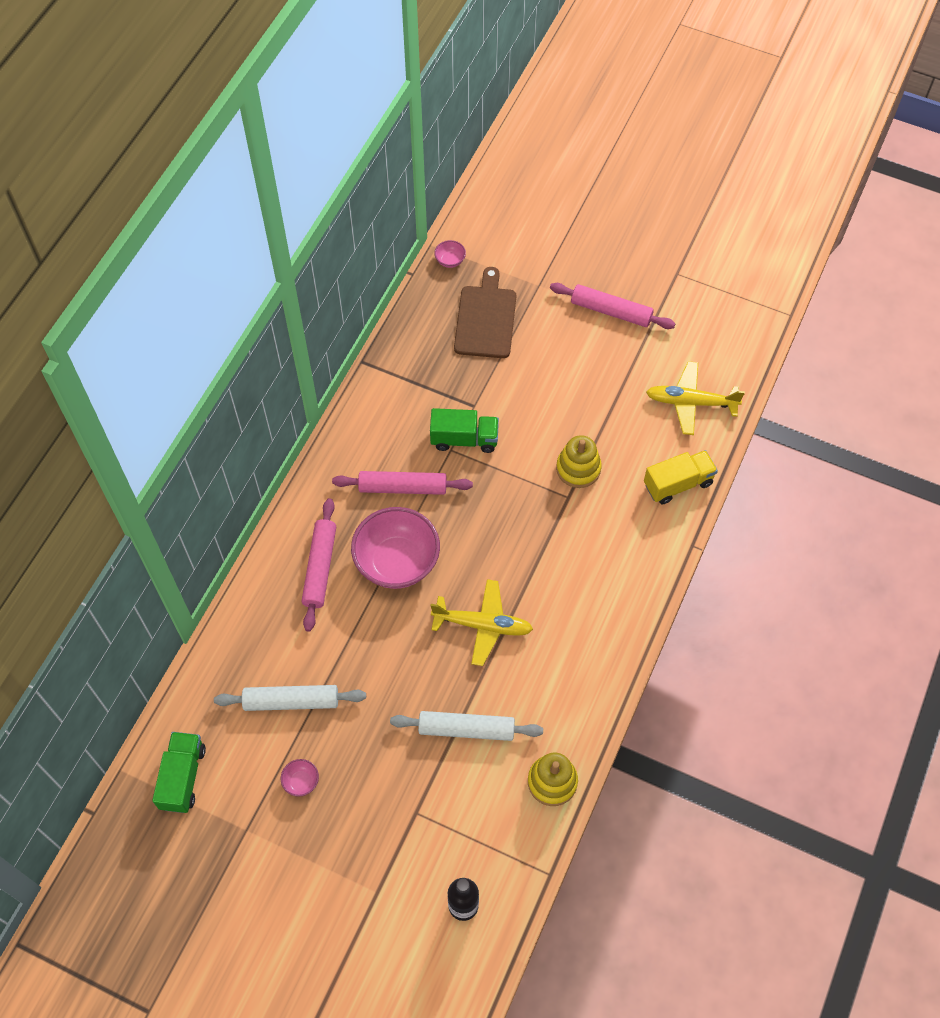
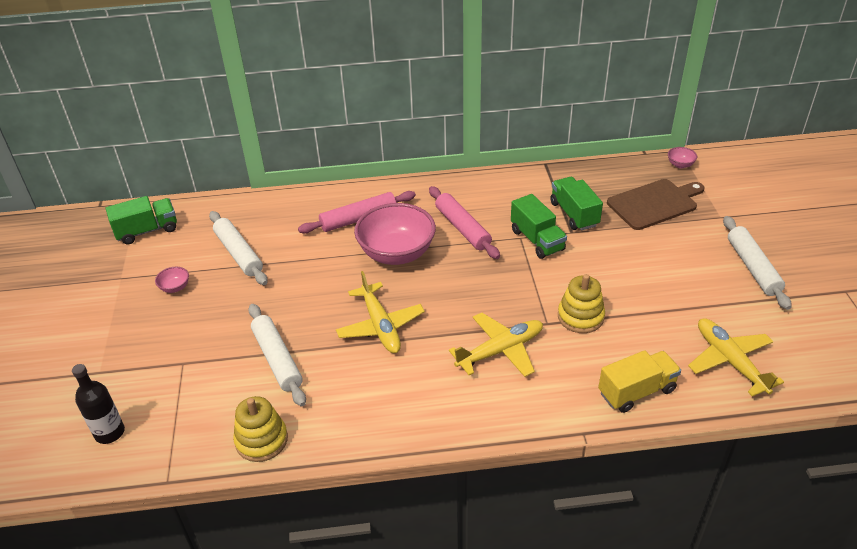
camera: 60 degrees right, 20 degrees down
pink rolling pin [550,283,675,329] -> white rolling pin [723,216,791,310]
yellow truck [644,450,718,504] -> yellow truck turned 60 degrees counterclockwise [598,350,681,413]
none -> yellow plane [449,313,543,377]
none -> green truck [550,177,603,231]

